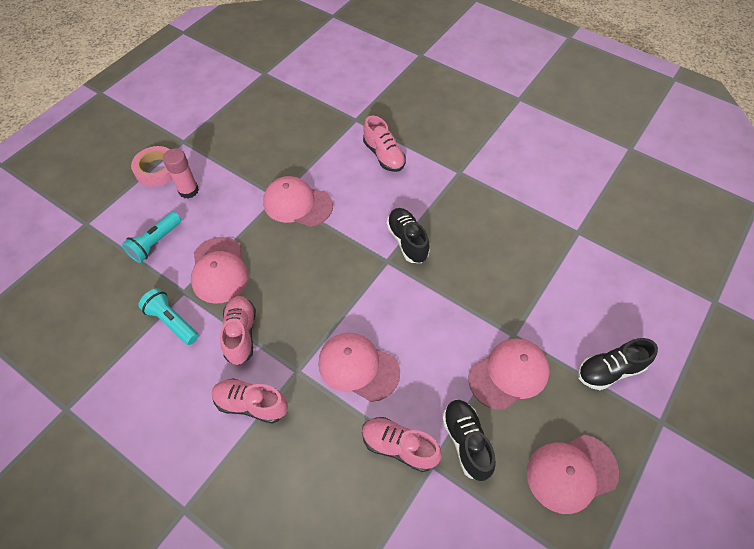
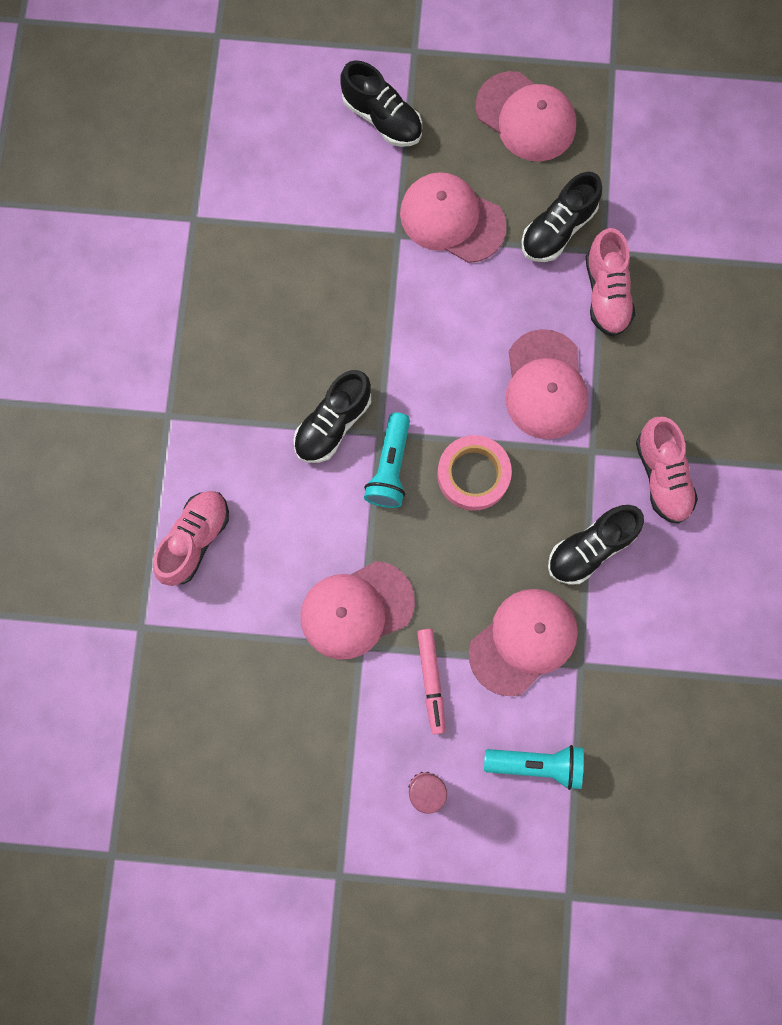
camera: 120 degrees left, 20 degrees up
pink tape [131,146,173,187] -> pink tape moved to [437,435,512,511]
turquoise flashlight [138,288,199,345] -> turquoise flashlight moved to [364,413,410,508]
pink shoe [220,296,256,365] -> black shoe [548,505,644,584]
pink cap [263,176,333,227] -> pink cap turned 75 degrees clockwise [301,561,415,660]
none -> pink marker [417,629,445,734]

